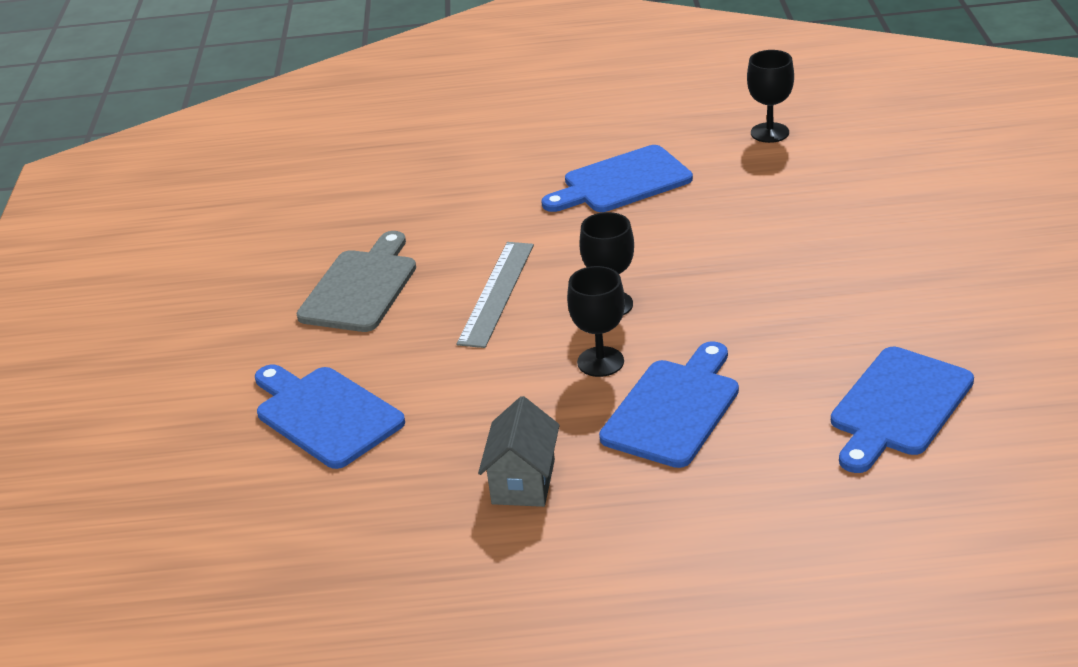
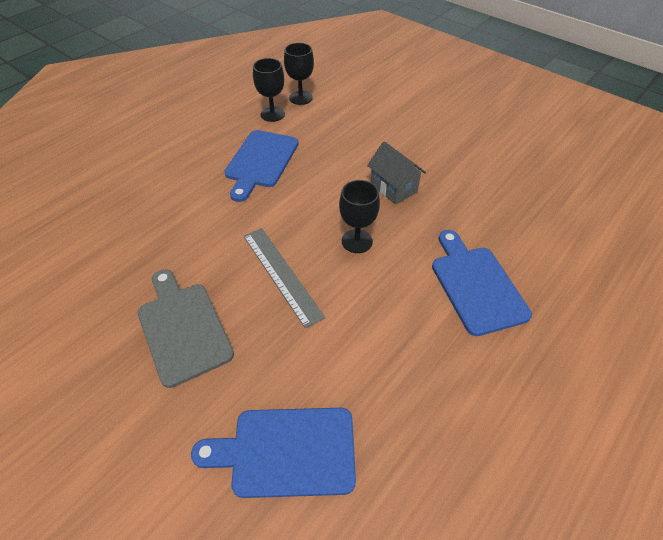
camera: 50 degrees left, 15 degrees up
grey house [478,396,560,507] -> grey house moved to [367,141,426,205]
black goblet [567,266,625,377] -> black goblet moved to [253,58,285,122]
blue cutting board [831,347,974,473] -> none

